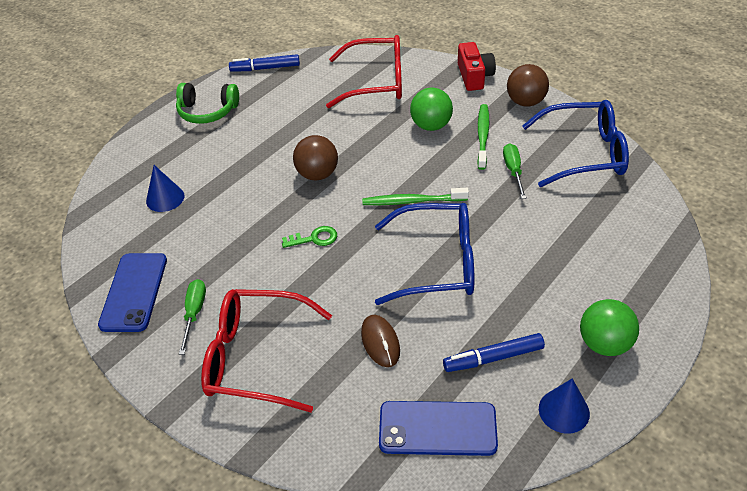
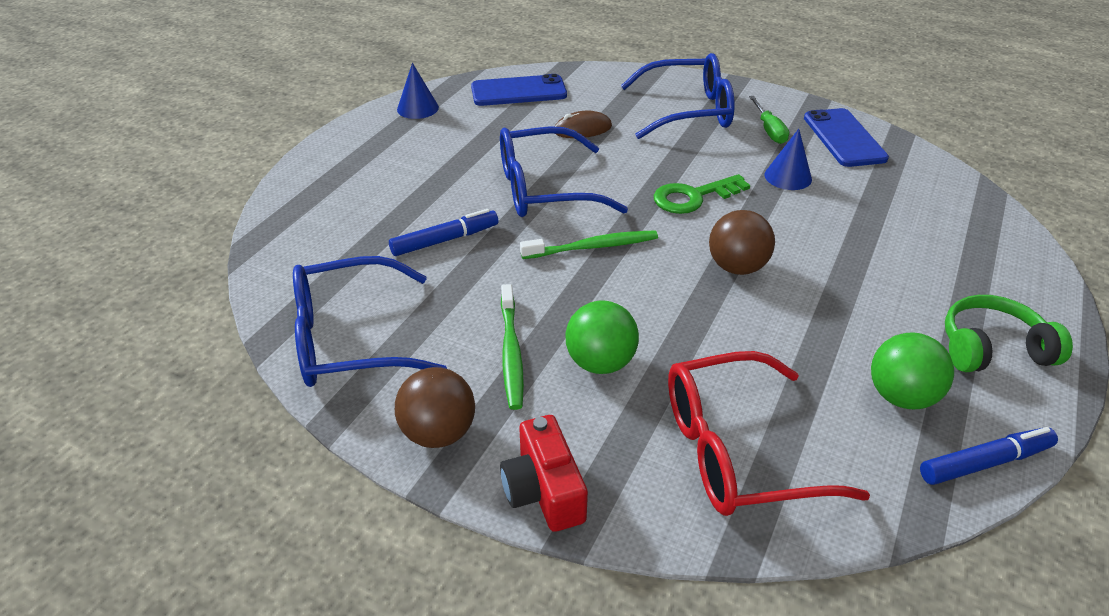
camera: 165 degrees right, 5 degrees down
blue cone [146,165,184,212] -> blue cone moved to [764,129,812,190]
red glasses [201,289,332,413] -> blue glasses [621,53,735,139]
green key [282,226,337,248] -> green key [654,174,750,214], size x1.55
brown mouse [361,315,400,367] -> brown mouse turned 75 degrees counterclockwise [554,111,612,138]
blue marker [443,333,545,372] -> blue marker moved to [389,209,498,256]
green screwdriver [503,143,527,199] -> none
green ball [580,299,639,356] -> green ball moved to [871,333,954,409]

